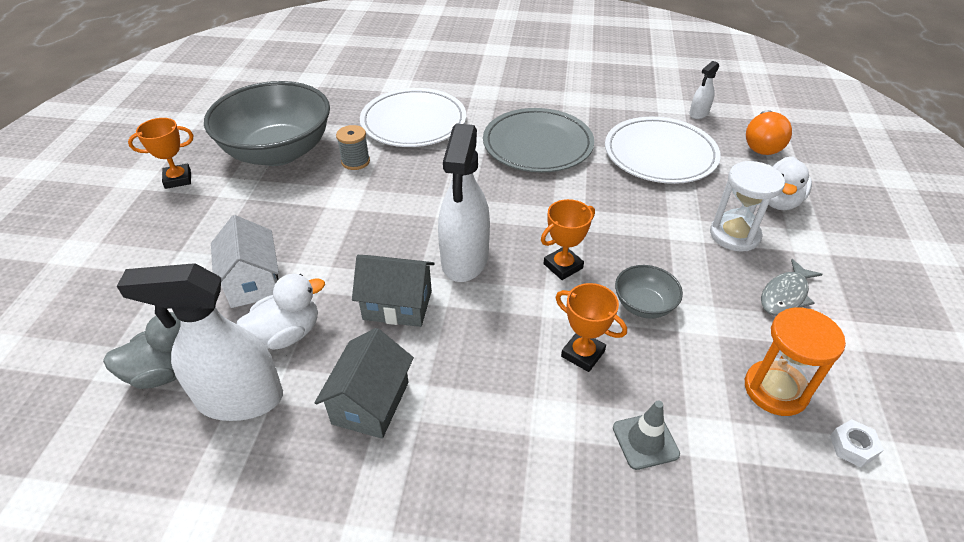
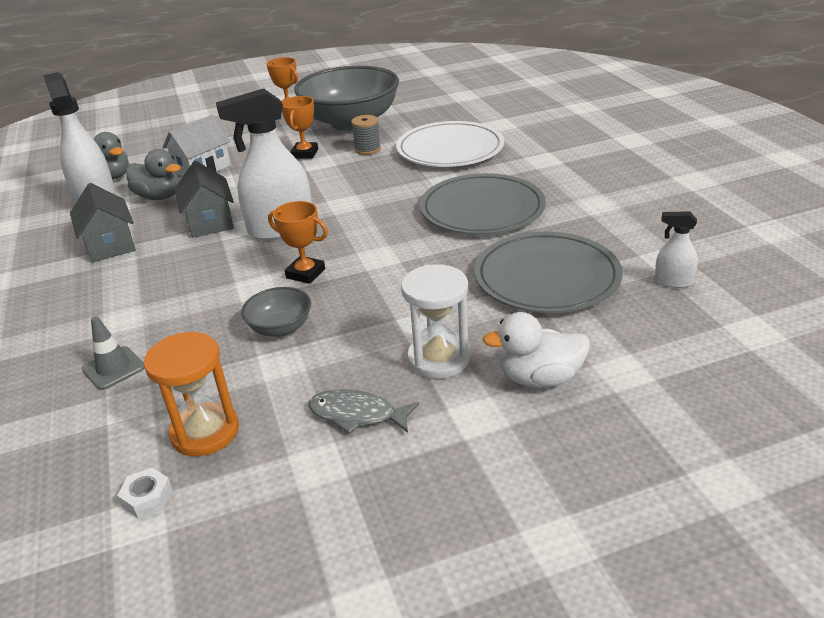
camera: 65 degrees right, 10 degrees down
white duck [236,274,325,349] -> grey duck [126,149,181,200]
grey house [315,328,414,439] -> grey house turned 75 degrees clockwise [70,183,136,262]
orange trophy [556,283,627,372] -> orange trophy moved to [282,96,318,159]
white plate [605,117,721,184] -> grey plate [474,232,622,313]
orange light bulb [746,110,792,155] -> none

